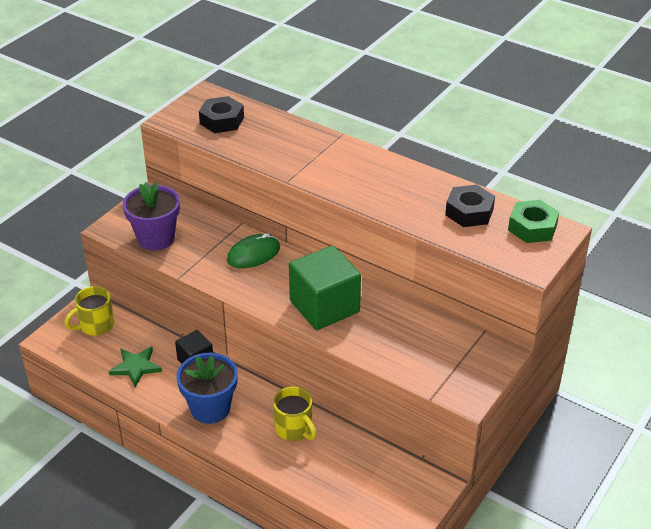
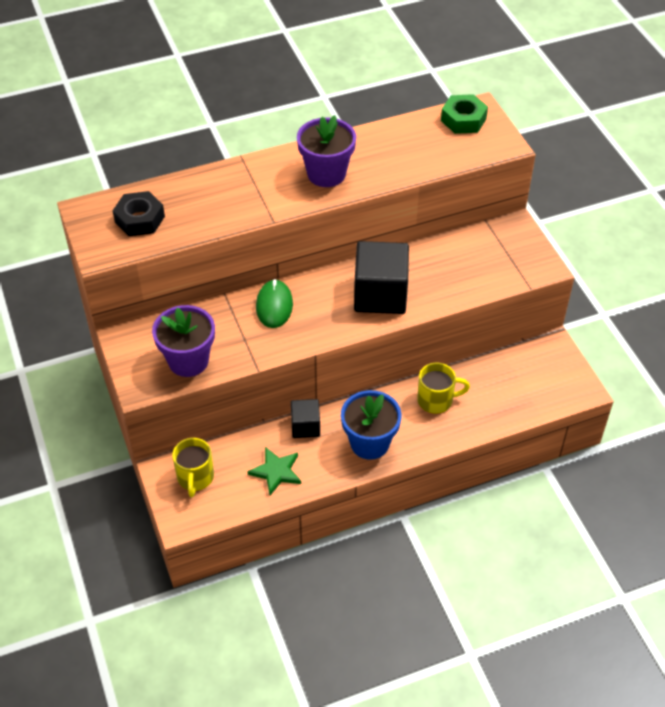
camera: 55 degrees left, 10 degrees up
green cube [289,245,361,330] -> black cube [354,241,409,314]
black nut [445,185,495,227] -> none
none -> purple flower pot [297,115,356,187]

